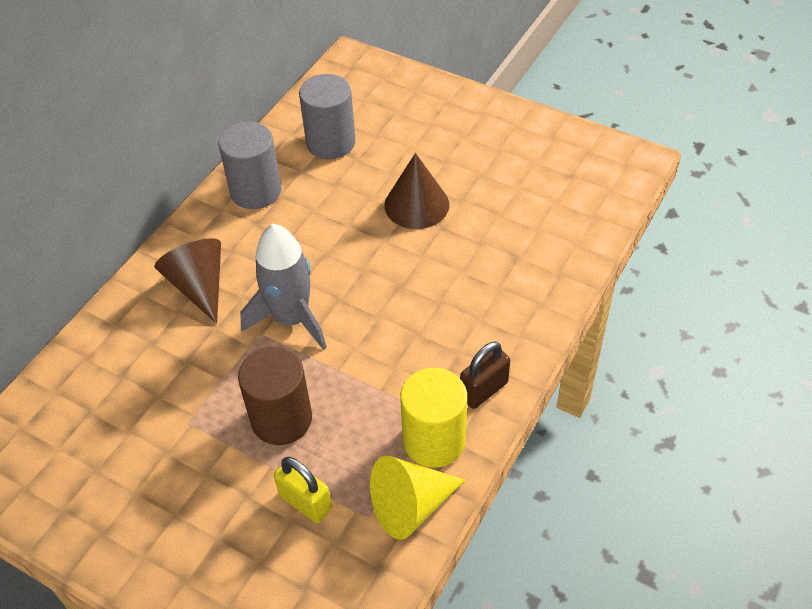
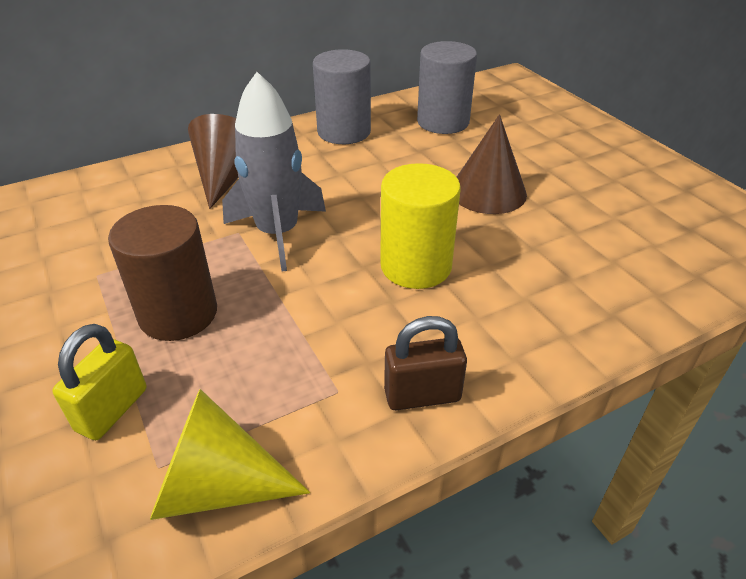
camera: 30 degrees right, 10 degrees down
yellow padlock [274,457,332,523] -> yellow padlock turned 45 degrees clockwise [52,324,147,440]
yellow cylinder [400,368,467,467] -> yellow cylinder moved to [380,163,461,289]

